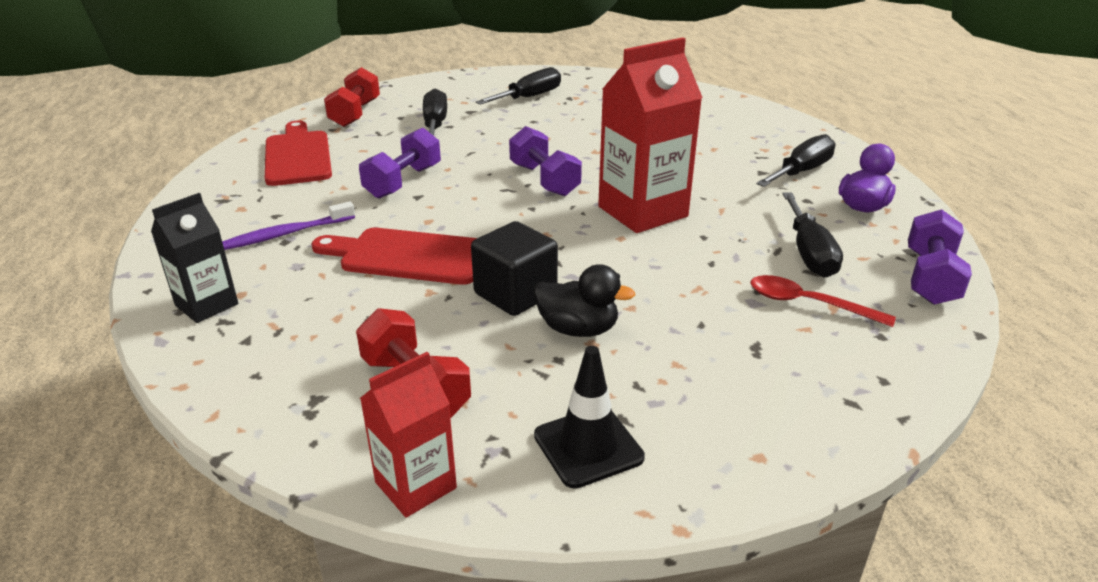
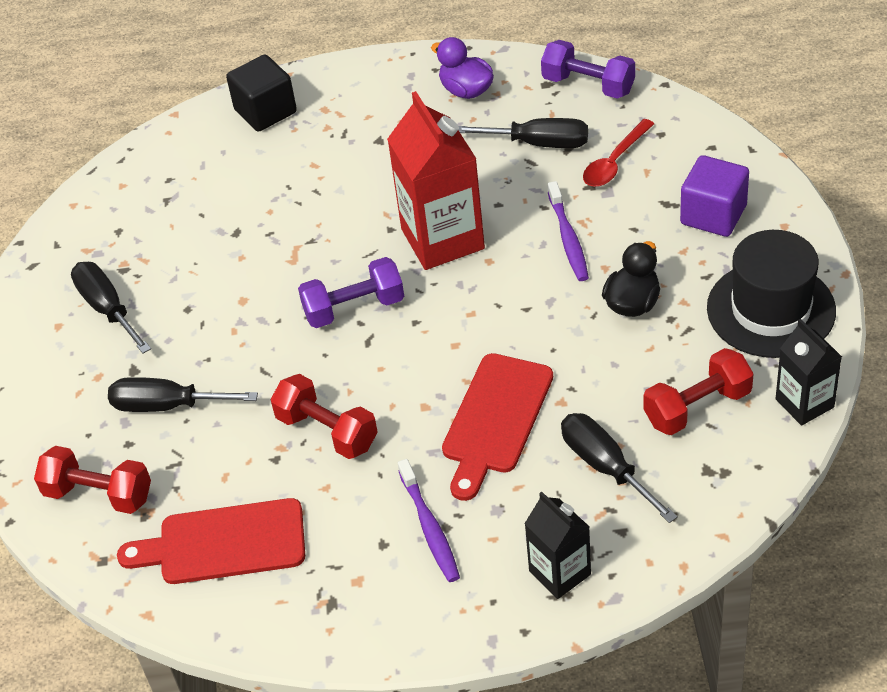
camera: 75 degrees left, 15 degrees up
purple dumbbell [359,128,441,199] -> red dumbbell [270,374,378,459]
red carton [360,352,457,518] -> black carton [776,319,842,426]
black cube [471,221,558,316] -> black cube moved to [226,55,297,132]
black traffic cone [534,346,645,489] -> black hat [707,230,836,358]
black screwdriver [756,134,836,187] -> black screwdriver moved to [561,413,678,523]
none -> purple toothbrush [548,181,589,281]
none -> purple cube [680,155,749,237]

